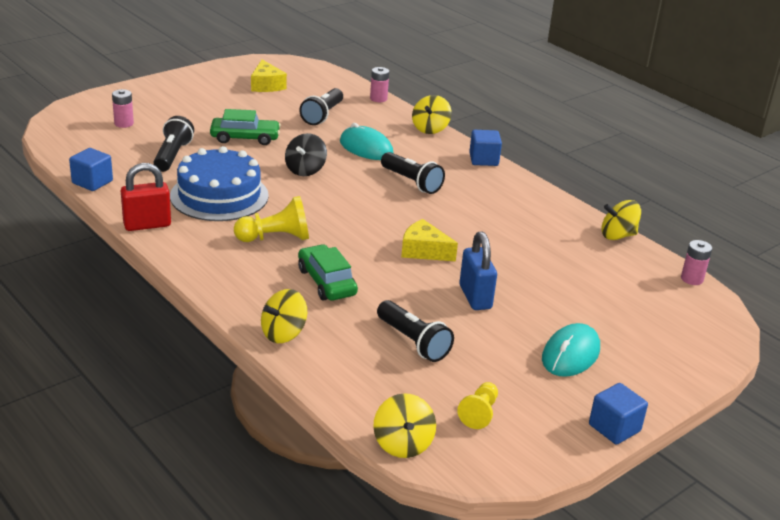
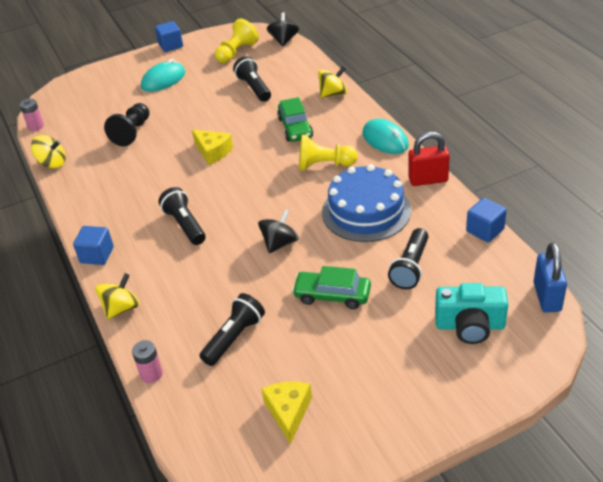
camera: 160 degrees left, 10 degrees up
pink battery [112,89,134,128] -> turquoise camera [435,283,508,344]
turquoise mouse [340,123,393,160] -> turquoise mouse moved to [363,119,409,154]
yellow spinning top [373,393,436,458] -> black spinning top [266,12,299,47]
yellow pawn [457,382,498,429] -> yellow pawn [215,18,259,63], size x1.55
blue padlock [459,231,497,310] -> blue padlock moved to [533,243,567,313]
none -> black pawn [104,103,150,146]

